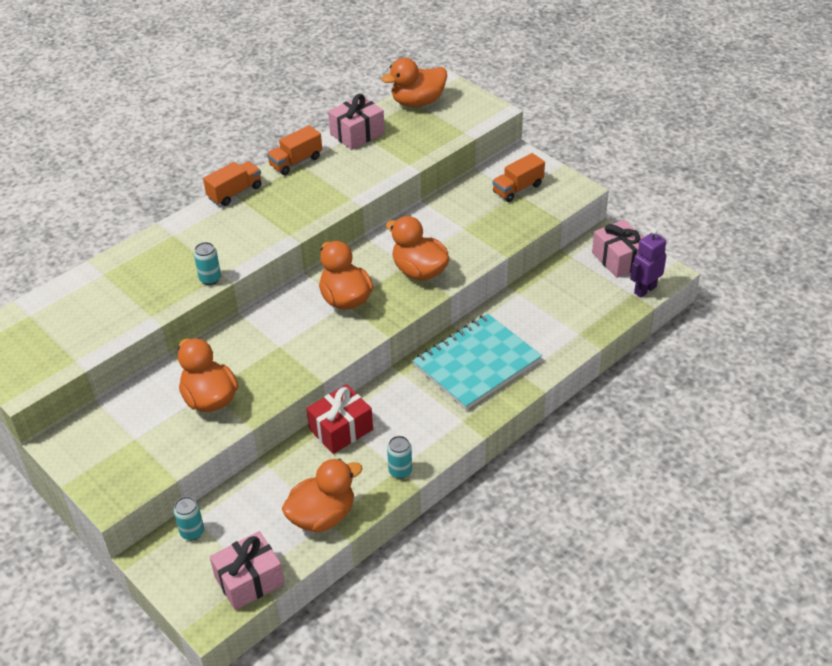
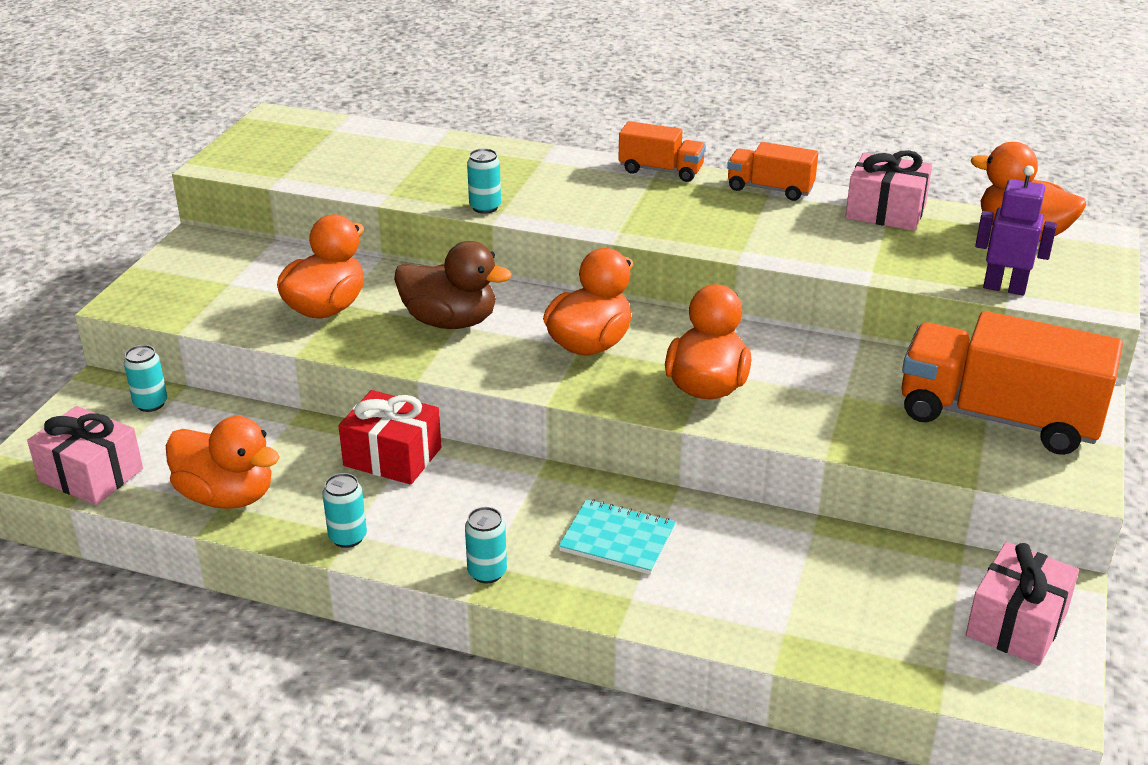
camera: 60 degrees right, 10 degrees down
turquoise notebook [413,314,542,410] -> turquoise notebook [559,499,676,575], size x0.55
orange truck [492,153,545,202] -> orange truck [901,311,1123,455], size x1.94
purple robot [630,229,667,297] -> purple robot moved to [975,166,1057,295]
none -> brown duck [394,241,512,329]
none -> turquoise can [465,507,507,583]

